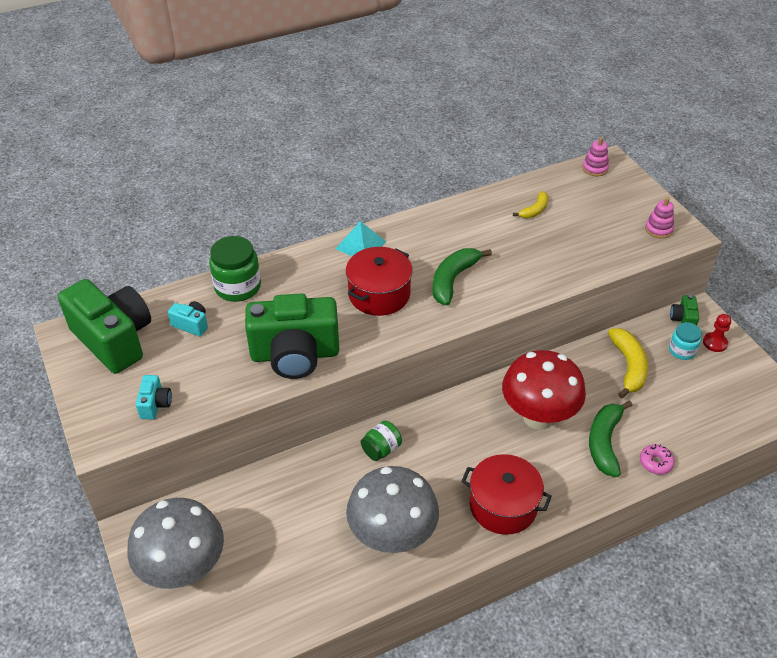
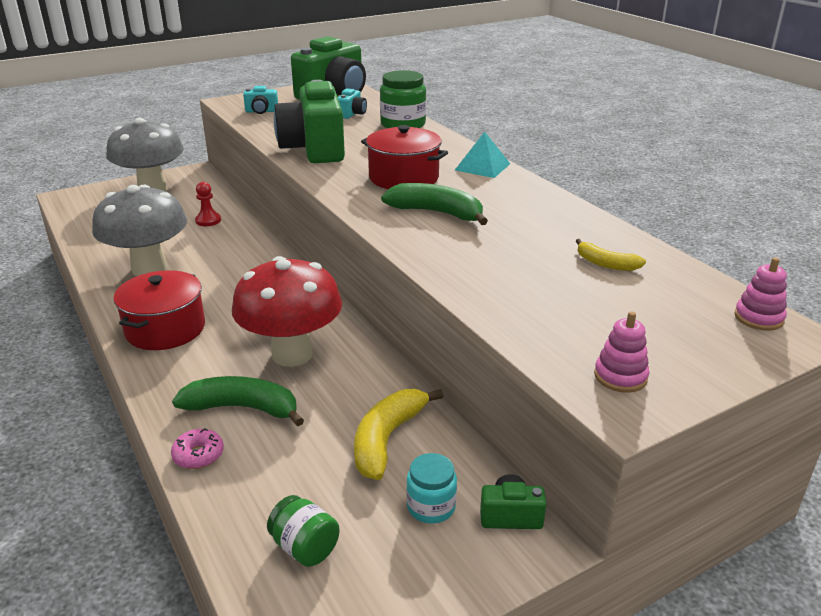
camera: 85 degrees right, 15 degrees down
green jar [361,421,402,461] -> green jar moved to [267,495,339,567]
yellow banana [608,328,648,399] -> yellow banana turned 120 degrees clockwise [354,389,444,480]
red pawn [703,314,731,352] -> red pawn moved to [195,182,221,226]

